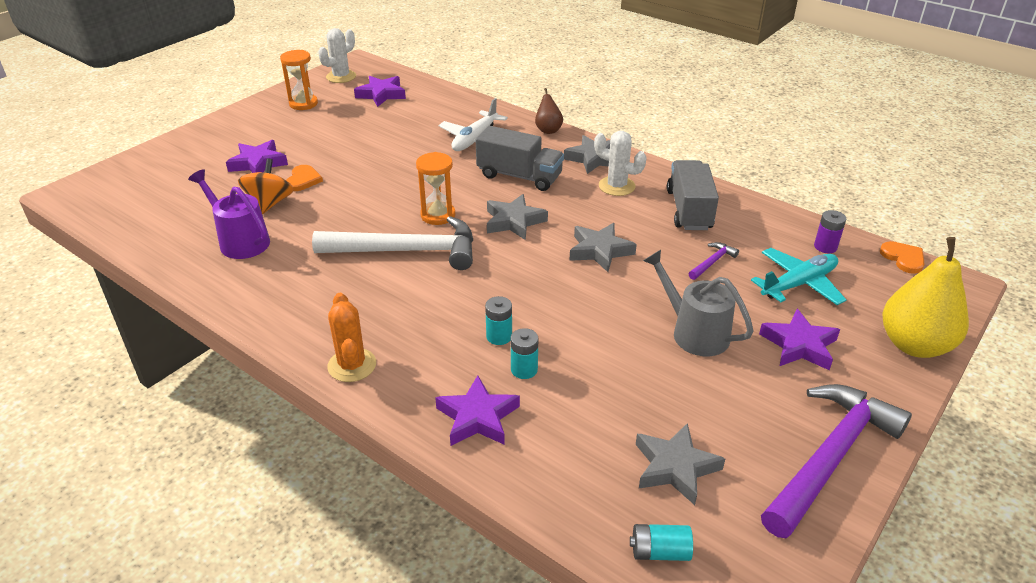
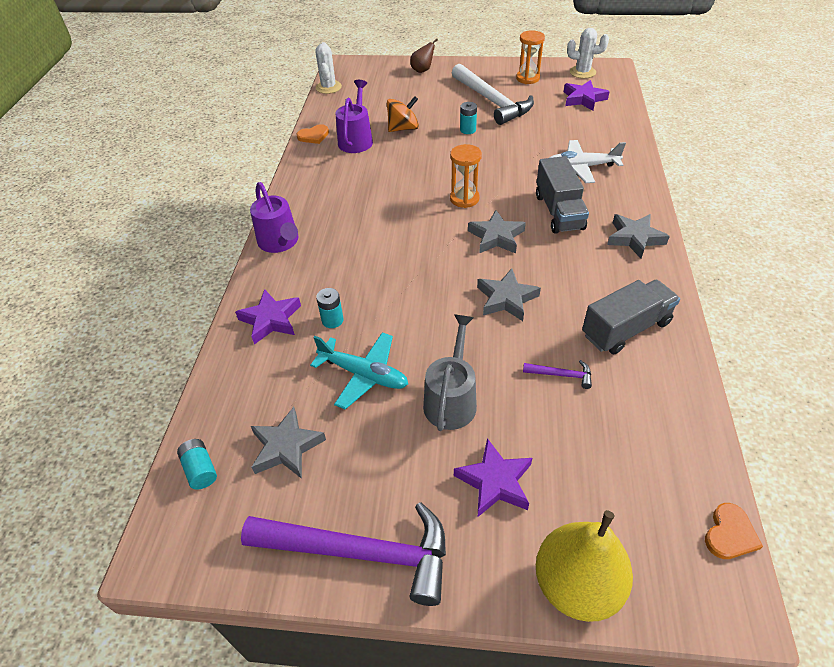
camera: 60 degrees right, 10 degrees up
purple star [226,140,288,173] -> none
orange heart [286,165,323,191] -> orange heart moved to [296,124,329,144]
white hammer [312,216,473,270] -> white hammer moved to [452,64,534,125]
orange cactus [327,293,376,382] -> purple watering can [250,182,298,253]
turquoise battery [485,296,512,345] -> turquoise battery moved to [460,102,477,134]
brown pear [535,88,563,134] -> brown pear moved to [410,38,438,73]
white cactus [594,131,647,196] -> white cactus moved to [315,42,342,94]
turquoise plane [751,248,846,305] -> turquoise plane moved to [310,332,408,410]
purple battery [814,210,846,253] -> none

